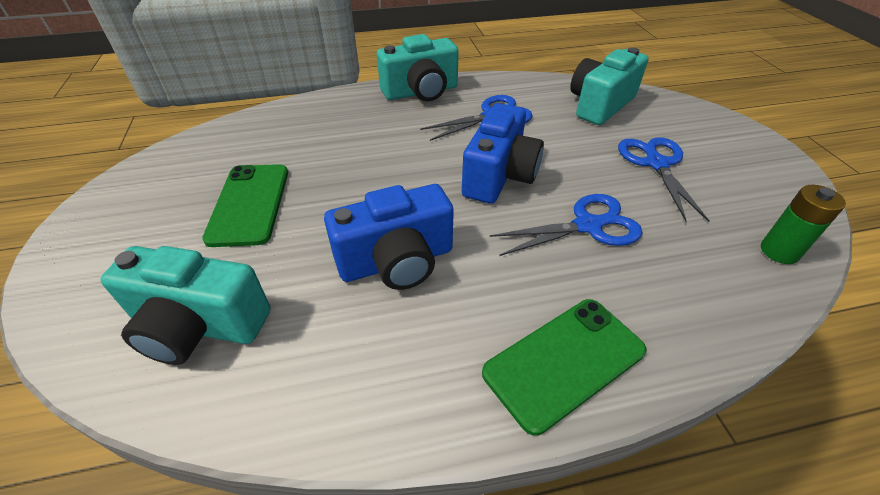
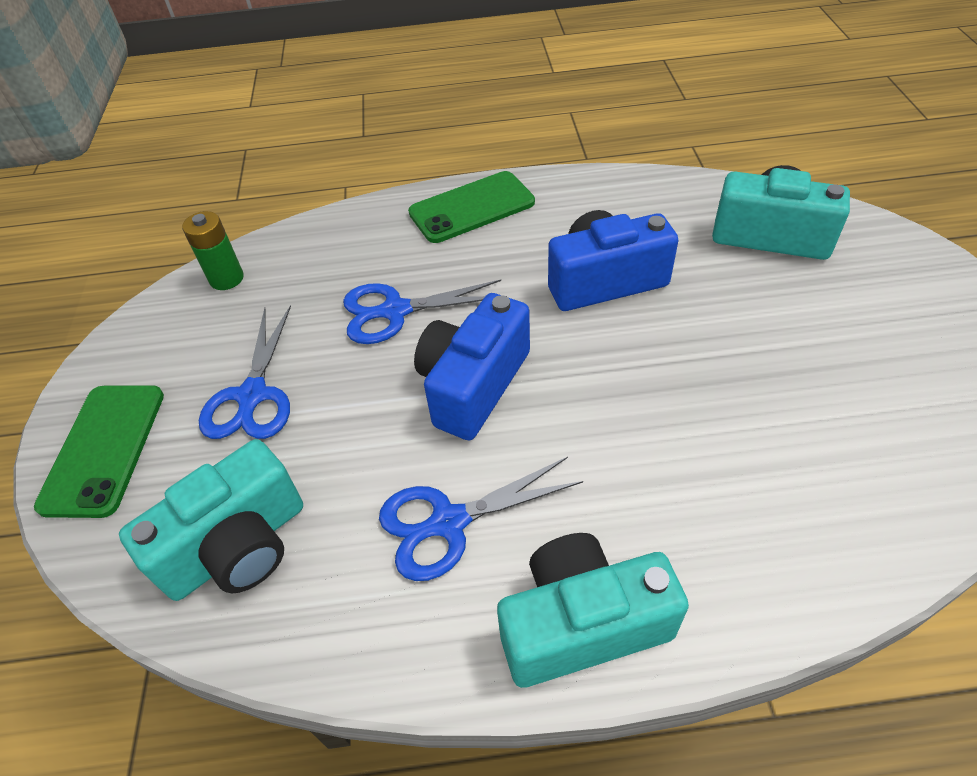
camera: 170 degrees left, 5 degrees up
green phone [202,164,288,247] -> green phone moved to [34,385,164,518]

